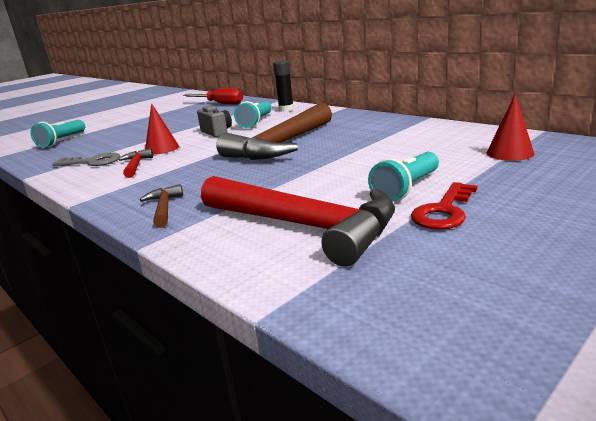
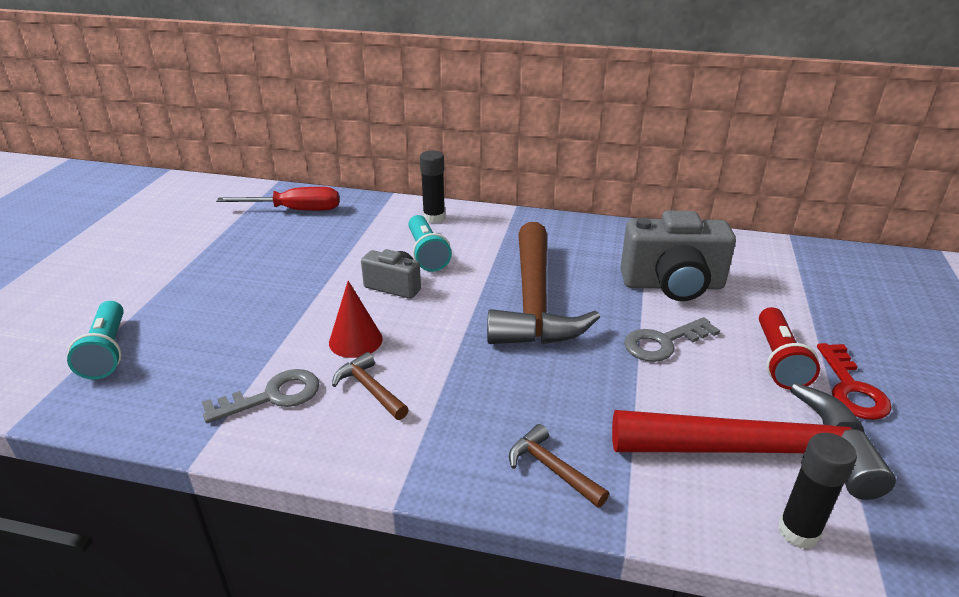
camera: 35 degrees left, 10 degrees up
red hammer [118,148,153,178] -> brown hammer [332,352,409,420]
turquoise flashlight [368,152,439,202] -> red flashlight [759,307,820,390]
red cone [487,93,534,161] -> none
none -> grey camera [620,211,736,301]
none -> grey key [624,317,720,362]
none -> black glue stick [778,433,857,549]

